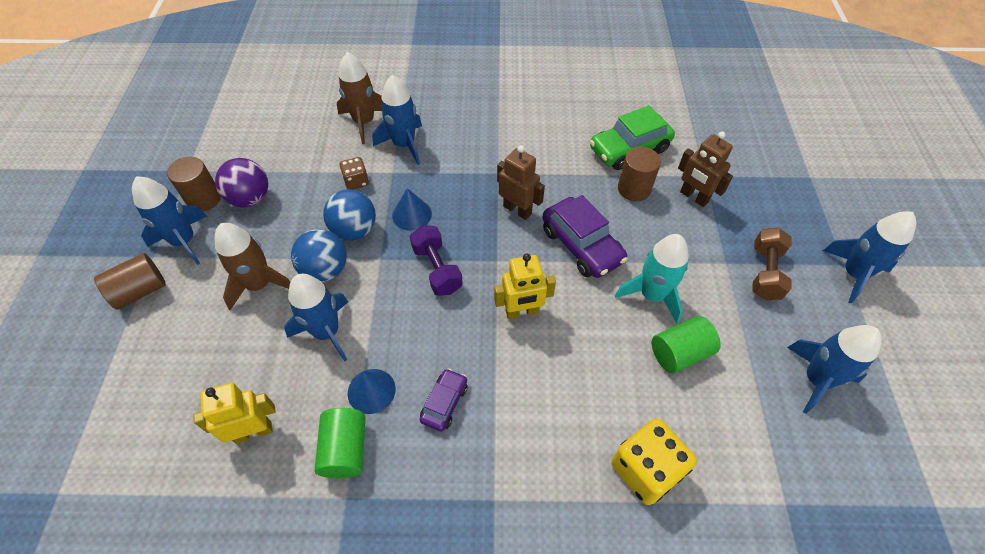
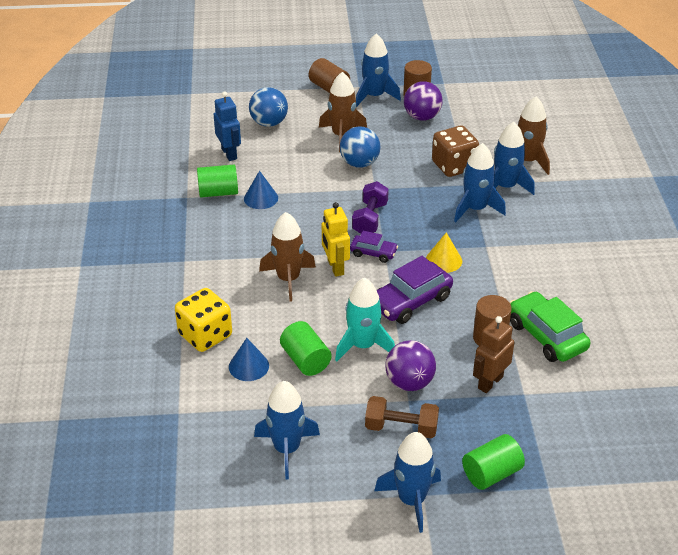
camera: 85 degrees right, 15 degrees down
yellow robot [193,383,276,444] -> blue robot [214,91,241,161]
blue rocket [284,274,348,362] -> blue rocket moved to [454,143,506,222]
blue ball [323,189,376,240] -> blue ball moved to [249,87,288,127]
brown dice [340,157,369,190] -> brown dice [432,126,479,177], size x1.82
blue cone [392,188,432,231] -> blue cone moved to [229,338,269,381]
purple dumbbell [410,226,463,296] -> purple dumbbell turned 45 degrees counterclockwise [352,181,389,234]
purple car [420,368,468,432] -> purple car moved to [350,231,398,263]
brown robot [497,145,545,220] -> yellow cone [426,232,462,273]
none -> brown rocket [259,212,316,301]
none -> purple ball [385,340,436,391]
none -> green cylinder [462,434,525,490]

